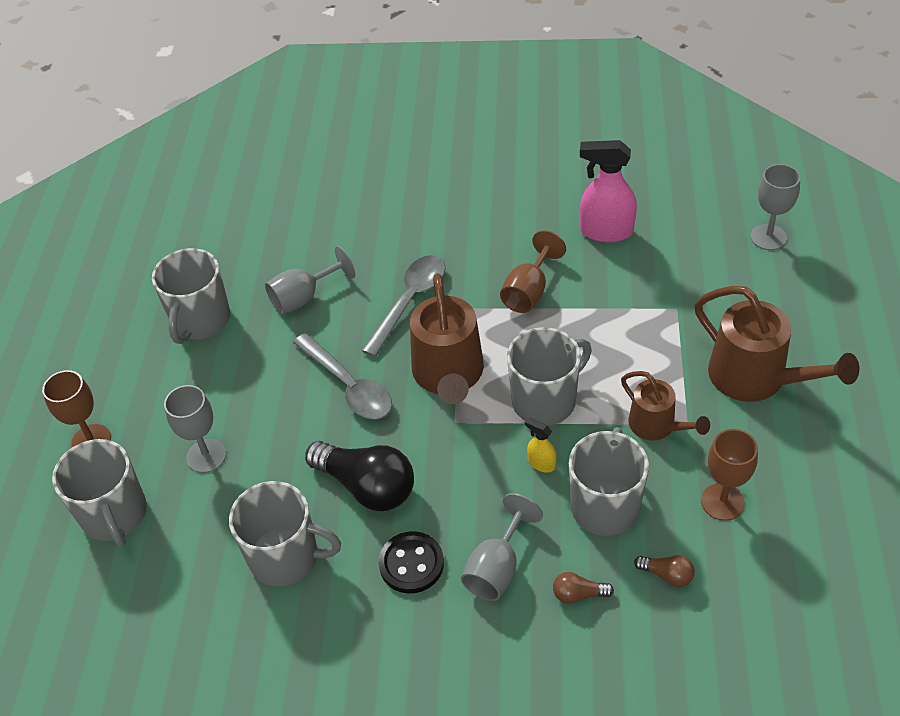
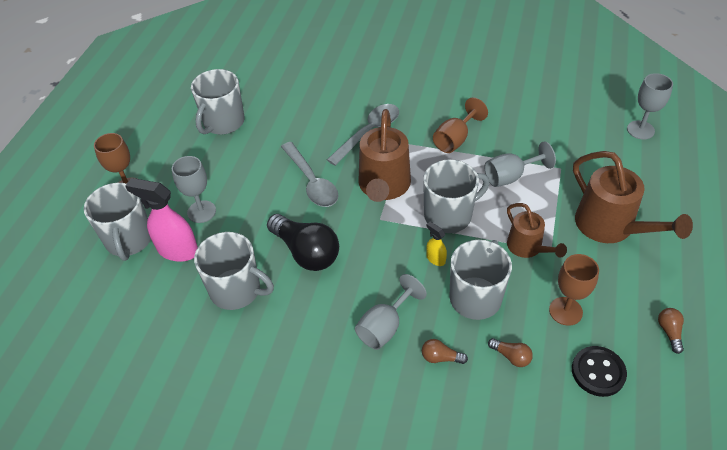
camera: 10 degrees right, 0 degrees up
grey goblet [265,246,355,315] -> grey goblet moved to [485,141,556,187]
black button [379,531,444,593] -> black button moved to [572,346,627,397]
pink spray bottle [580,140,637,242] -> pink spray bottle moved to [125,178,198,262]
none -> brown light bulb [658,308,684,354]

